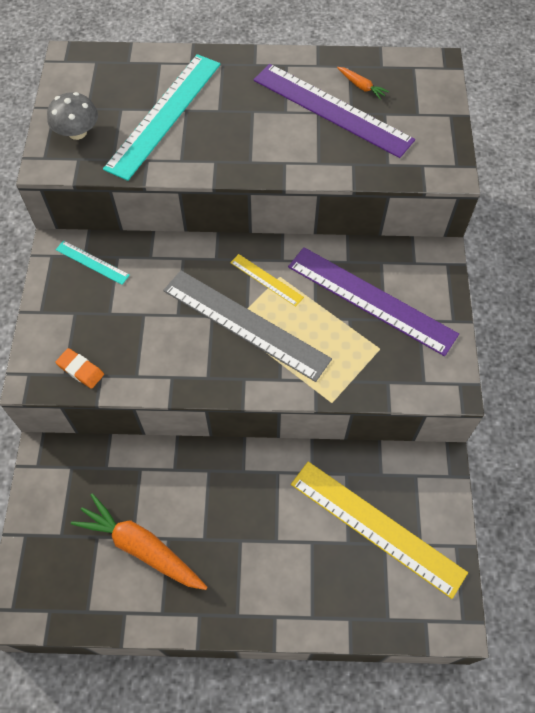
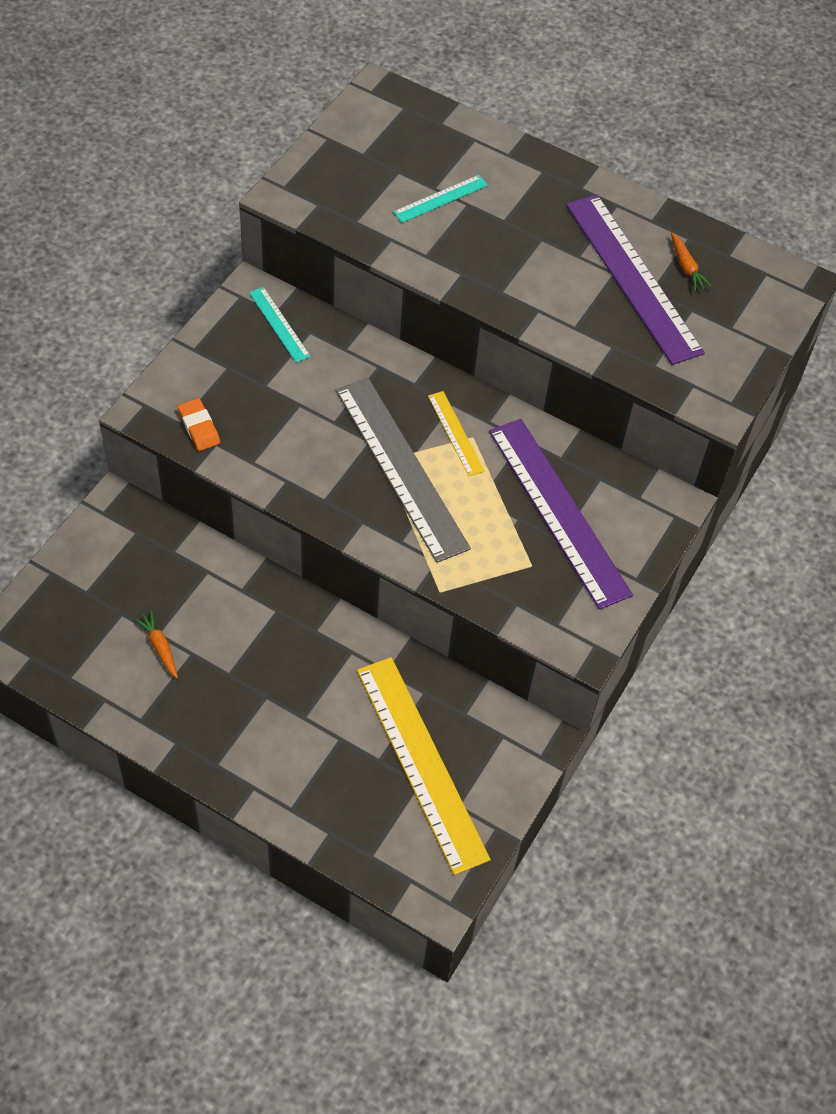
camera: 25 degrees right, 5 degrees down
grey mushroom [47,92,98,140] -> none
orange carrot [71,494,207,590] -> orange carrot [134,611,178,678], size x0.44
turquoise ruler [103,54,221,181] -> turquoise ruler [393,175,488,223], size x0.47

